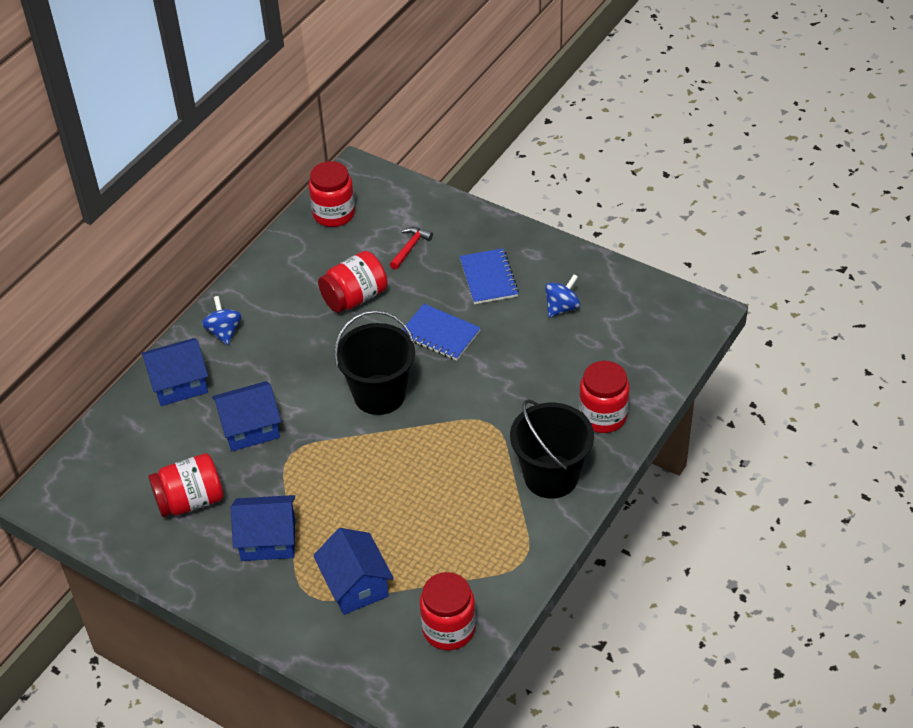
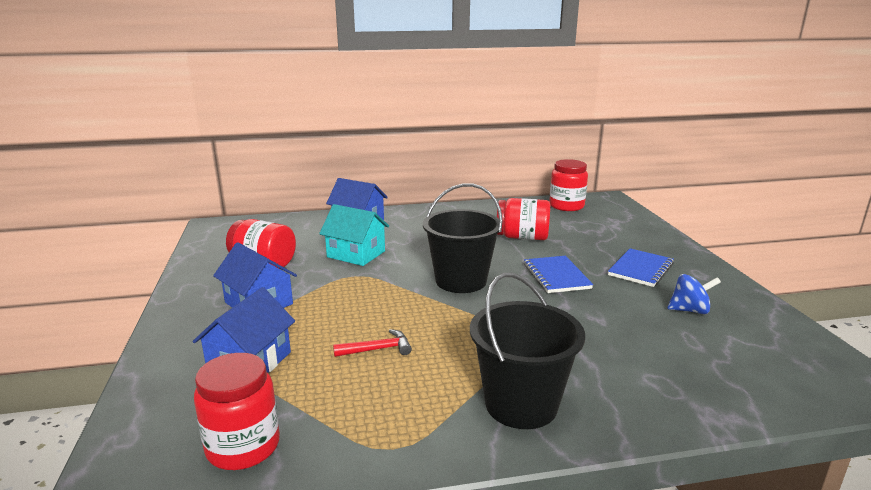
camera: 45 degrees right, 25 degrees down
blue spinning top [202,296,242,345] -> none
blue house [212,381,281,451] -> turquoise house [319,204,389,266]
red hammer [390,227,433,270] -> red hammer moved to [333,329,412,357]
red jar [579,361,629,433] -> none

